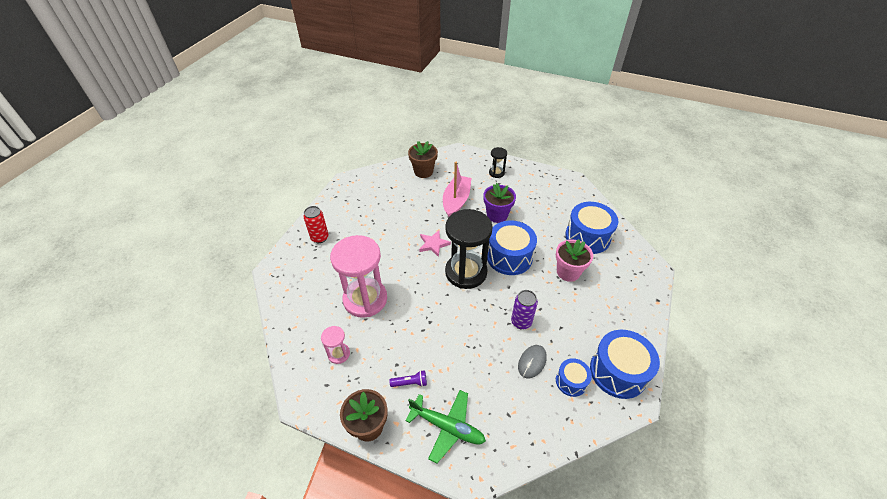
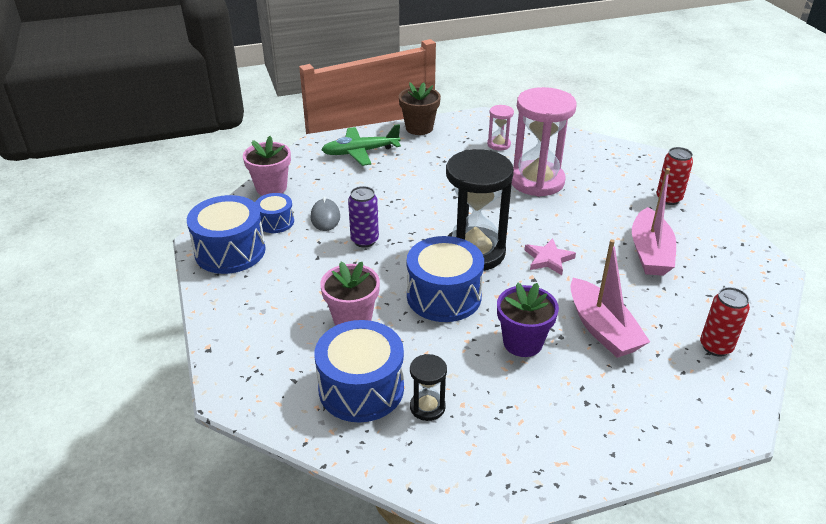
camera: 140 degrees right, 10 degrees down
purple flashlight [389,370,427,387] -> none
brown flower pot [408,141,438,178] -> red can [700,287,750,357]
black hourglass [489,147,507,178] -> black hourglass moved to [410,354,447,421]
none -> pink flower pot [243,136,291,196]
none -> pink boat [632,168,676,276]

